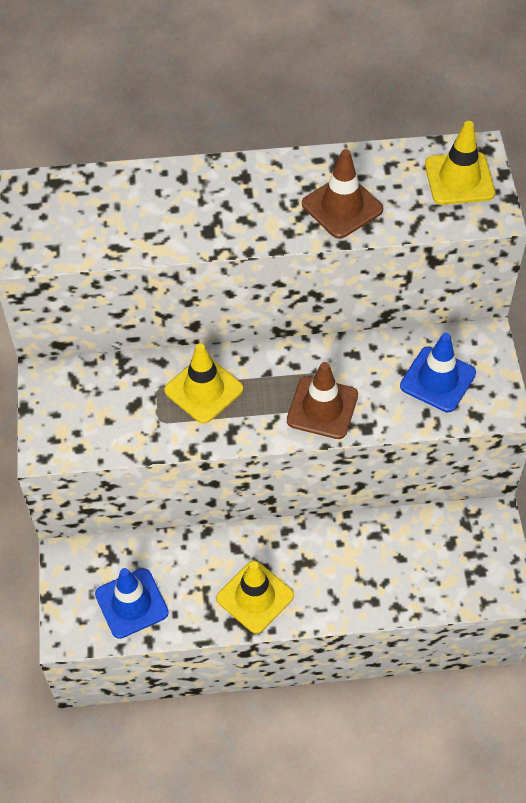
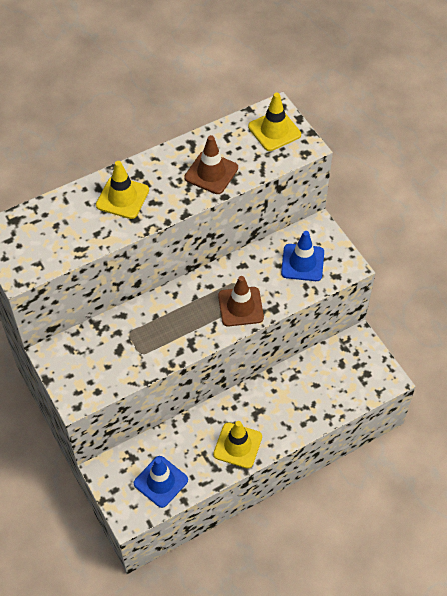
camera: 25 degrees left, 0 degrees up
yellow traffic cone [164,343,243,424] -> yellow traffic cone moved to [96,161,149,219]

